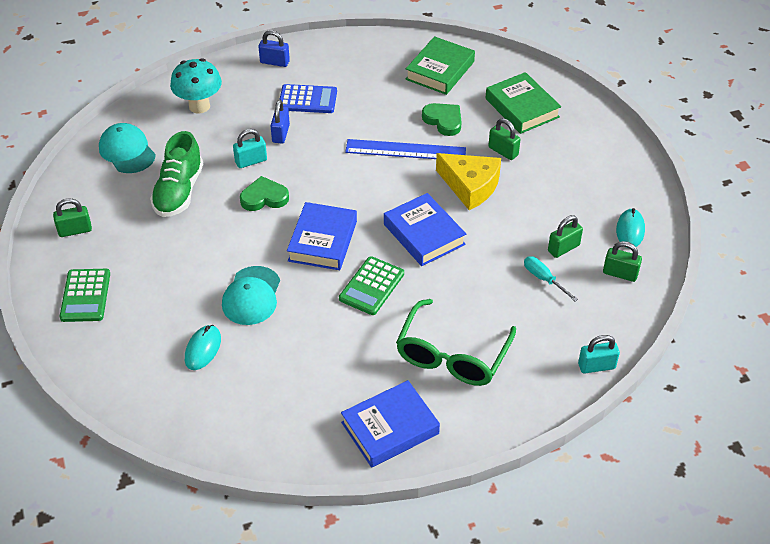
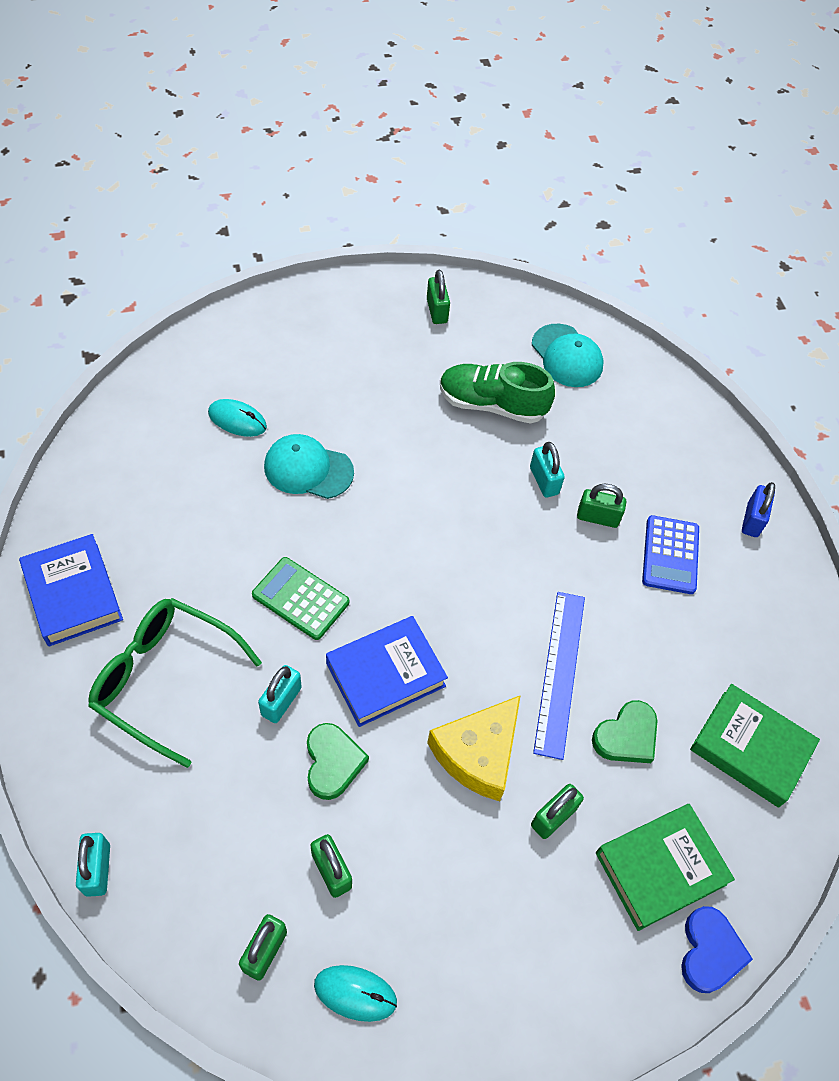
camera: 90 degrees right, 10 degrees up
green calculator [60,269,110,322] -> none
turquoise cap [99,123,156,173] -> turquoise cap turned 90 degrees clockwise [532,324,604,387]
turquoise mushroom [170,58,222,114] -> none
green heart [240,176,289,211] -> green heart moved to [307,723,369,800]
blue padlock [270,100,290,143] -> green padlock [577,484,626,528]
blue book [287,202,357,270] -> none
turquoise screwdriver [524,256,578,301] -> none
none -> turquoise padlock [258,665,302,723]
none -> blue heart [681,906,753,993]

